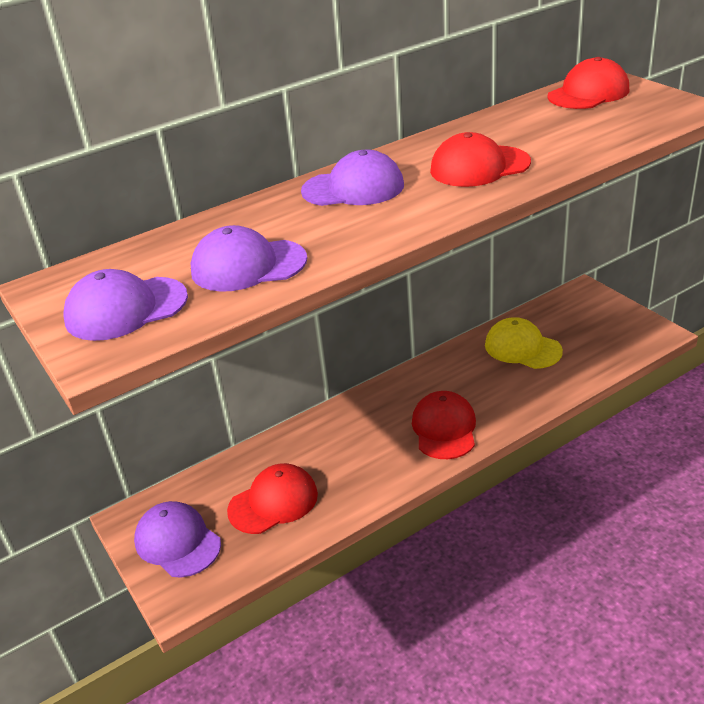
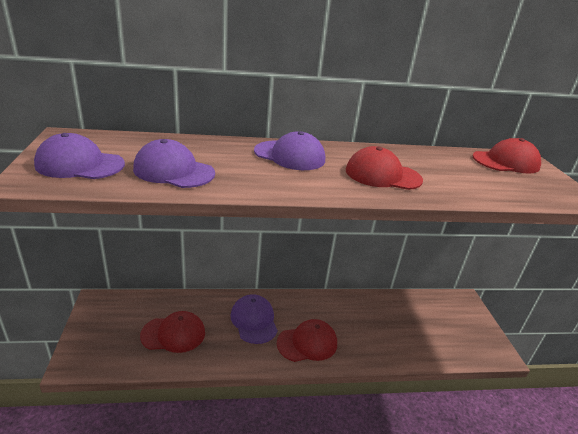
camera: 20 degrees right, 5 degrees down
purple cap [134,501,221,577] -> purple cap moved to [230,294,278,344]
red cap [412,391,476,459] -> red cap turned 45 degrees clockwise [277,319,337,362]
yellow cap [485,317,563,369] -> none

